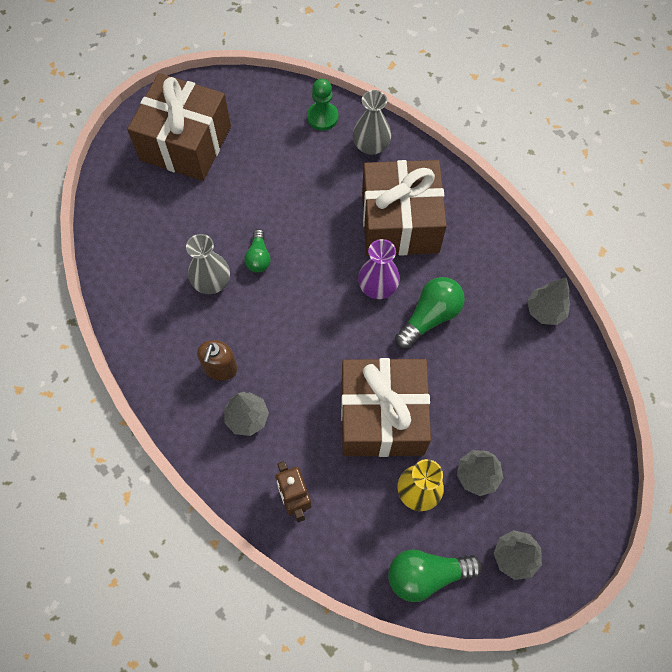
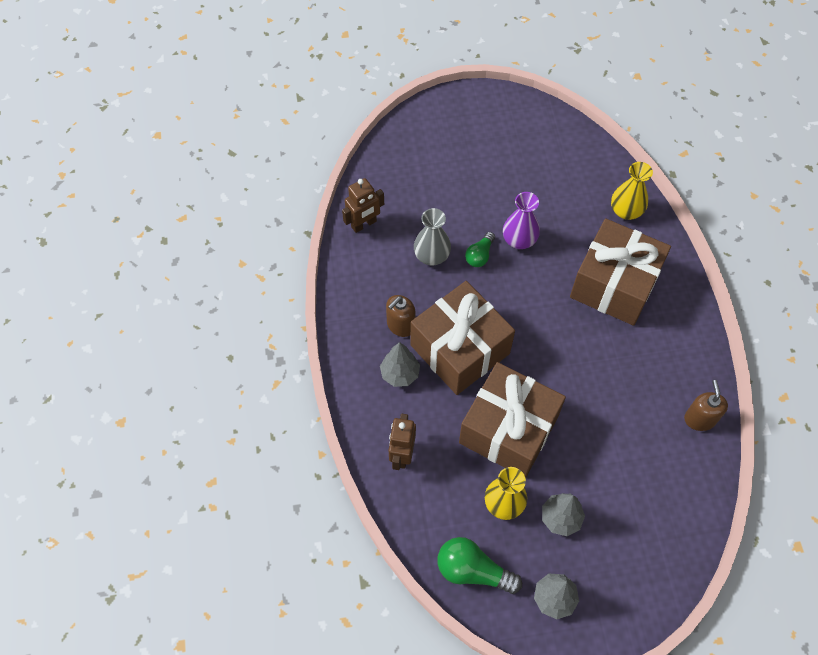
camera: 30 degrees right, 5 degrees down
brown gift [127,73,231,181] -> brown gift moved to [411,281,515,395]
green pawn [307,78,338,131] -> none
grey vase [353,90,391,155] -> yellow vase [611,162,653,220]
purple vase [358,239,400,299] -> purple vase moved to [503,192,540,249]
green light bulb [395,277,465,349] -> none
grey tree [527,278,570,325] -> brown soap dispenser [684,380,728,431]
none -> brown robot [342,178,384,233]

